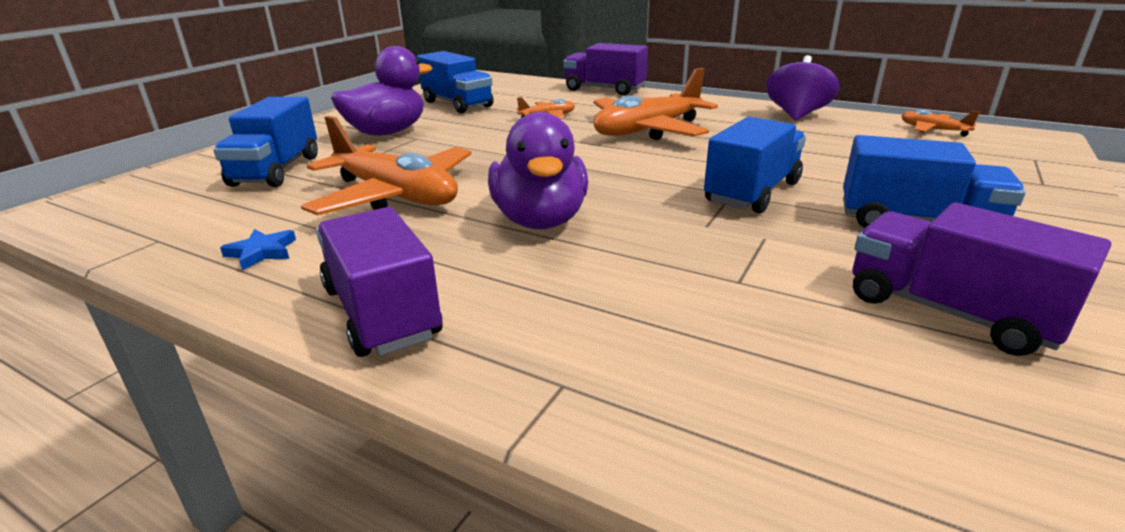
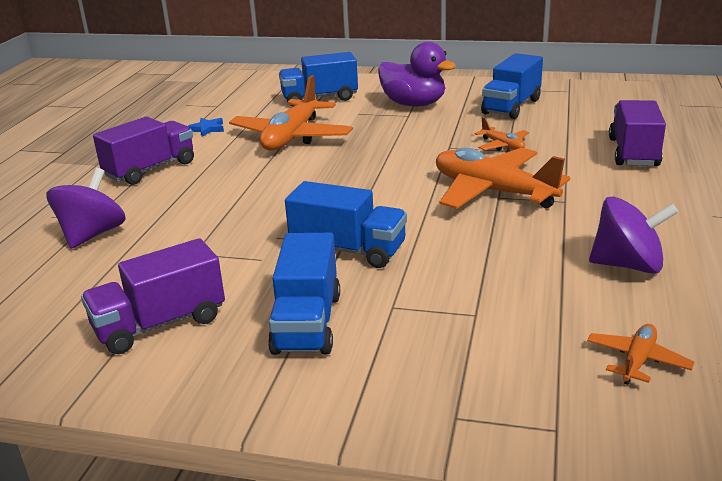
camera: 75 degrees right, 0 degrees up
purple duck [488,112,588,229] -> none
purple truck [852,203,1111,356] -> purple truck turned 150 degrees counterclockwise [81,238,225,354]
none -> purple spinning top [46,168,126,249]

